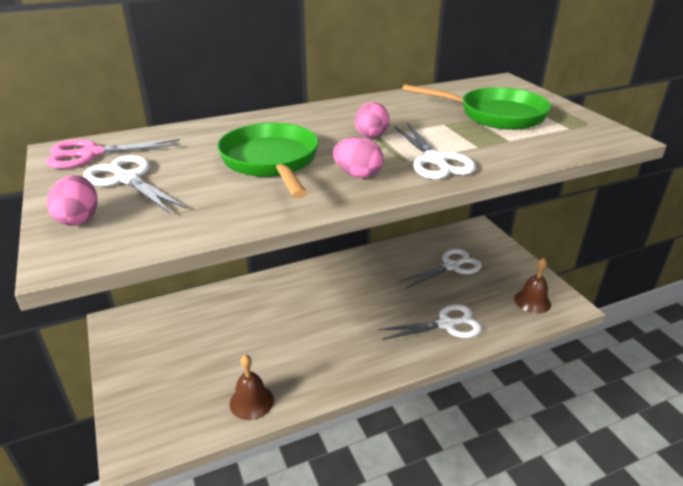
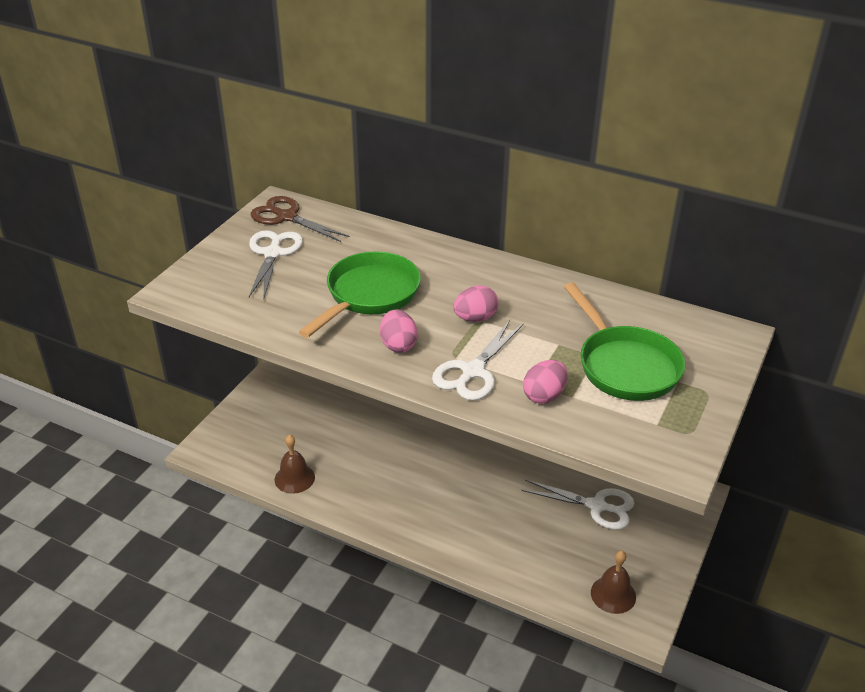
camera: 50 degrees right, 5 degrees up
pink scissors [46,139,180,169] -> brown scissors [251,196,350,242]
pink egg [47,175,97,226] -> pink egg moved to [523,360,568,404]
white scissors [378,304,482,340] -> none

